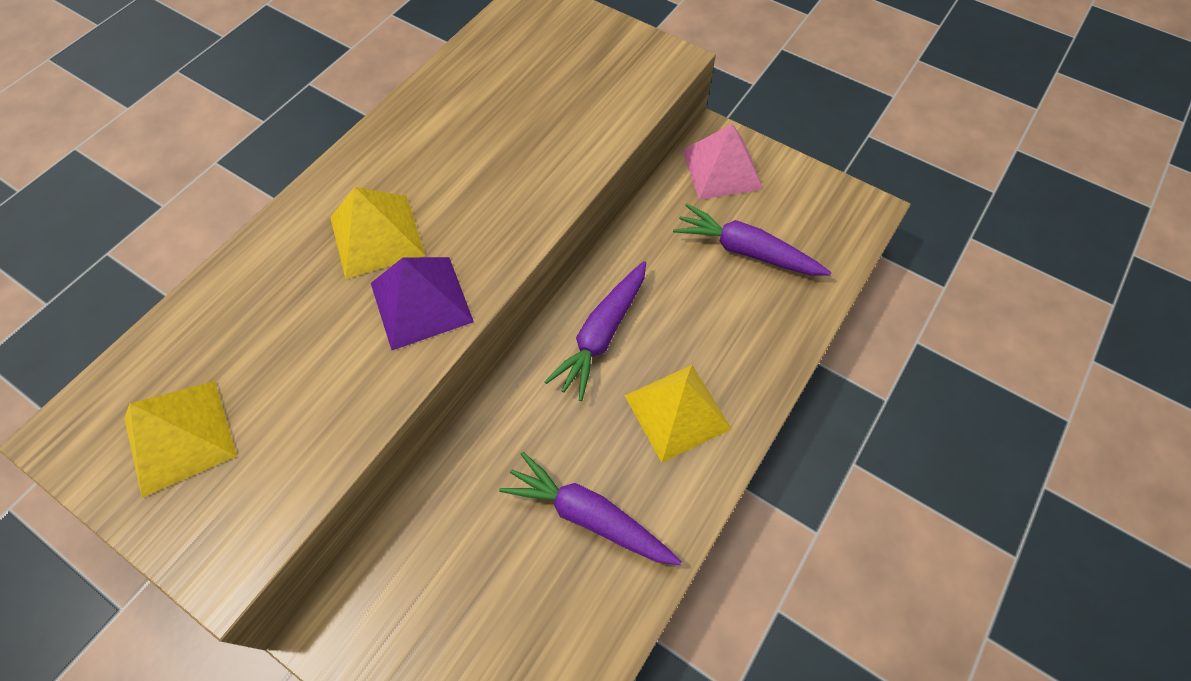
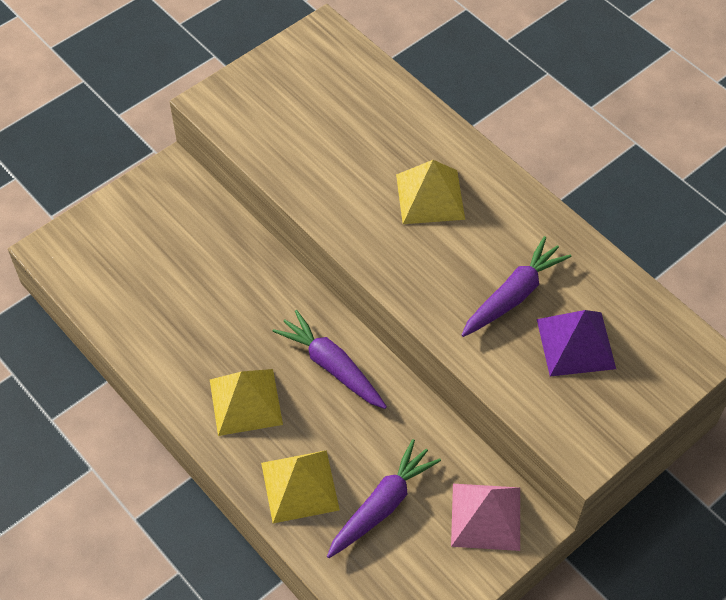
camera: 105 degrees right, 5 degrees down
yellow pyramid [124,381,237,498] -> yellow pyramid moved to [261,450,340,523]
purple pyramid [371,257,474,350] -> purple pyramid moved to [537,310,616,376]
purple carrot [499,452,682,565] -> purple carrot moved to [462,236,572,337]

